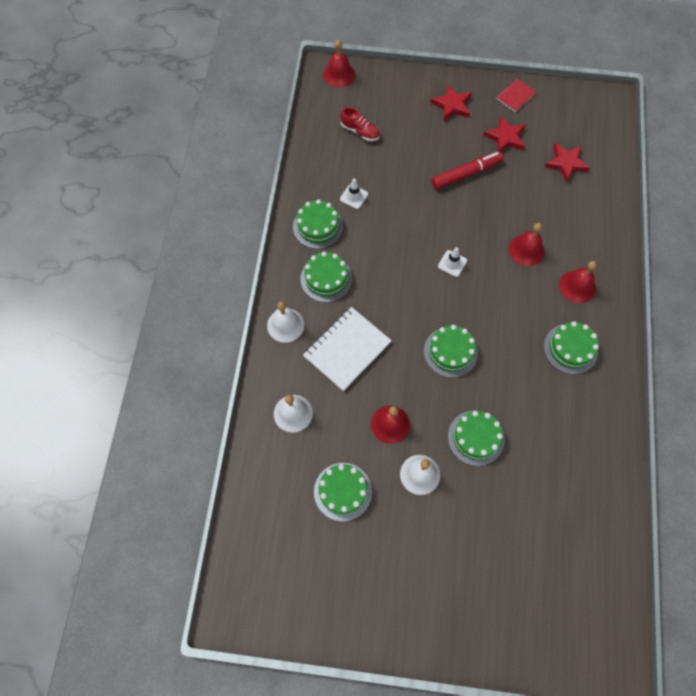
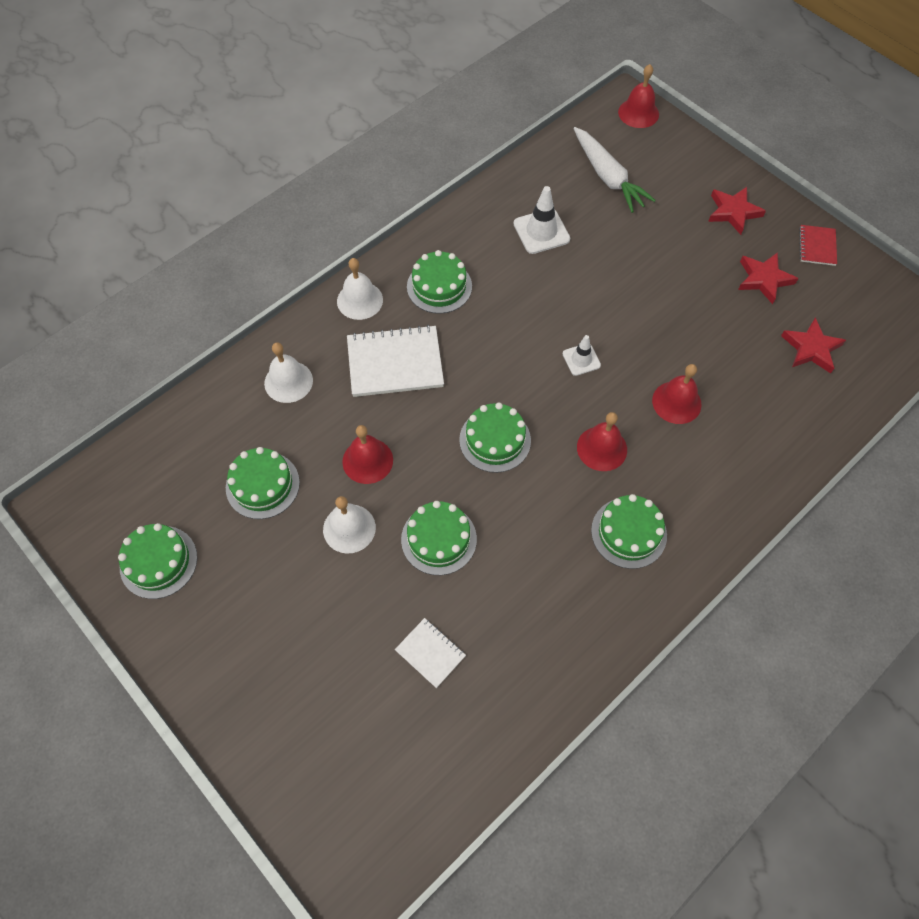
camera: 40 degrees right, 5 degrees down
green cake [293,199,343,249] -> green cake moved to [118,523,197,599]
red shoe [340,107,380,141] -> white carrot [573,127,656,213]
white traffic cone [340,178,368,209] -> white traffic cone [514,186,570,254], size x1.61
red marker [431,151,503,190] -> none
red notebook [496,78,536,112] -> red notebook turned 75 degrees counterclockwise [799,225,837,266]
red bell [559,261,597,303] -> red bell moved to [577,412,627,471]
none -> white notebook [395,618,466,688]

